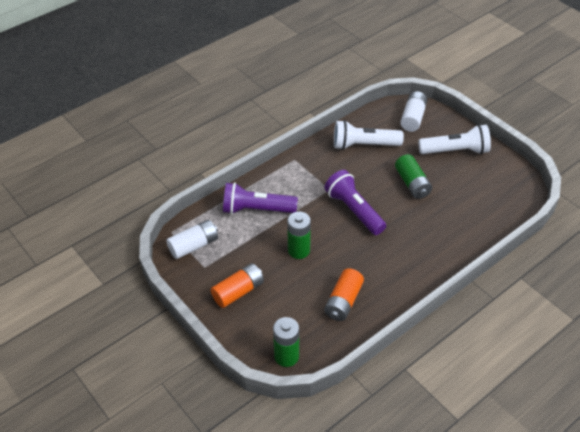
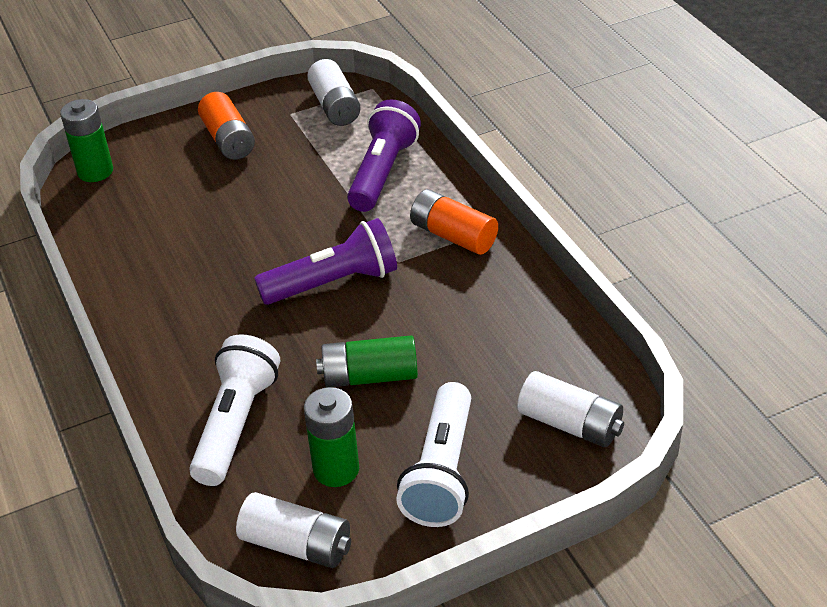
camera: 105 degrees right, 5 degrees down
green battery [287,211,311,259] -> green battery moved to [304,387,359,487]
orange battery [324,268,364,321] -> orange battery moved to [410,189,498,255]
white flashlight [334,120,404,150] -> white flashlight moved to [189,334,280,486]
none -> white battery [236,492,351,568]

